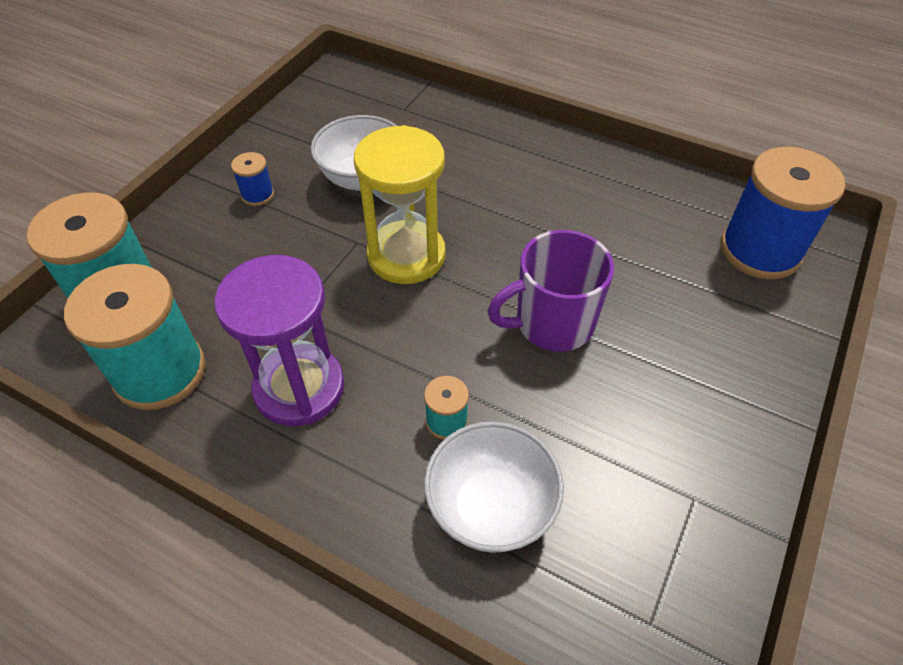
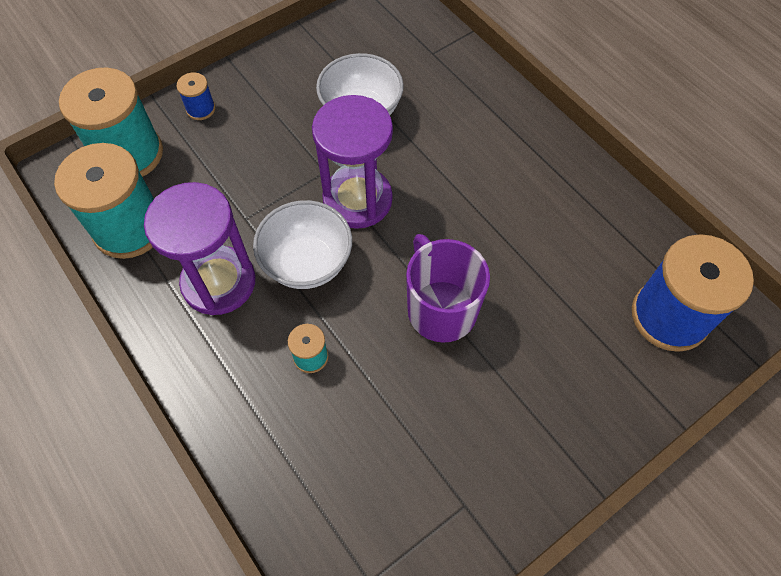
camera: 25 degrees right, 10 degrees up
blue spool [231,152,274,206] -> blue spool moved to [176,72,215,120]
yellow hourglass [354,125,446,284] -> purple hourglass [312,95,393,229]
white bowl [424,421,564,553] -> white bowl moved to [253,200,352,289]
purple mug [487,230,614,351] -> purple mug turned 60 degrees clockwise [406,234,490,343]

